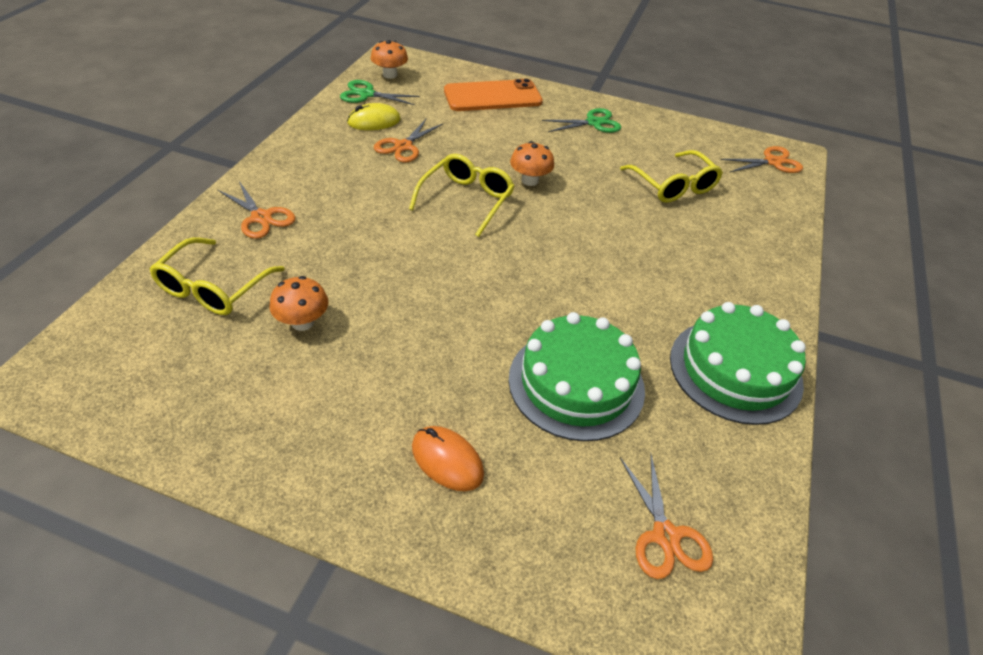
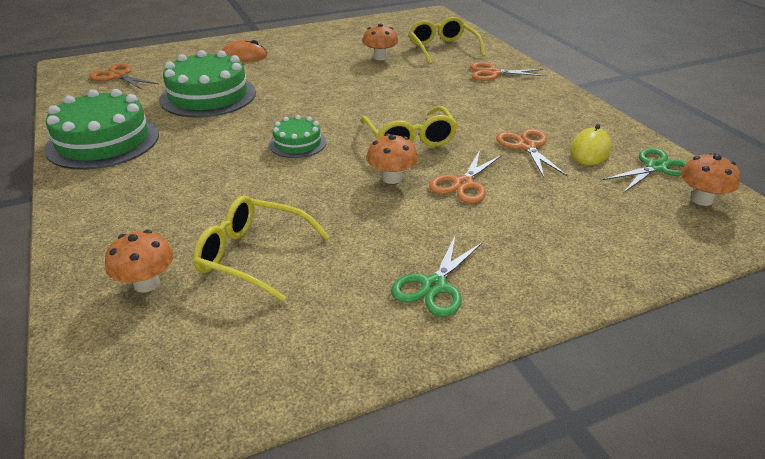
camera: 140 degrees right, 10 degrees down
orange phone [444,79,543,111] -> none
orange scissors [720,146,803,173] -> orange scissors moved to [429,150,502,203]
none -> orange mushroom [105,230,174,293]
none -> green cake [269,115,326,158]

